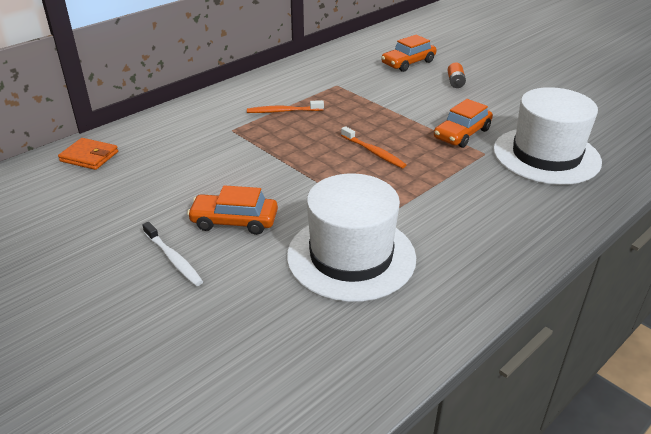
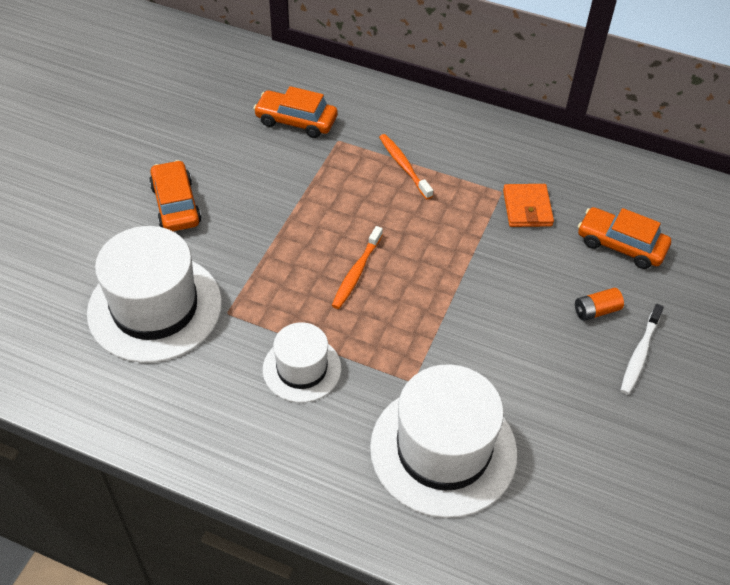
camera: 65 degrees right, 15 degrees up
orange wallet [58,138,118,170] -> orange wallet moved to [503,184,554,227]
white toothbrush [142,222,203,286] -> white toothbrush moved to [620,304,664,395]
orange car [434,99,493,148] -> orange car moved to [253,86,338,138]
none -> white hat [263,322,341,403]

